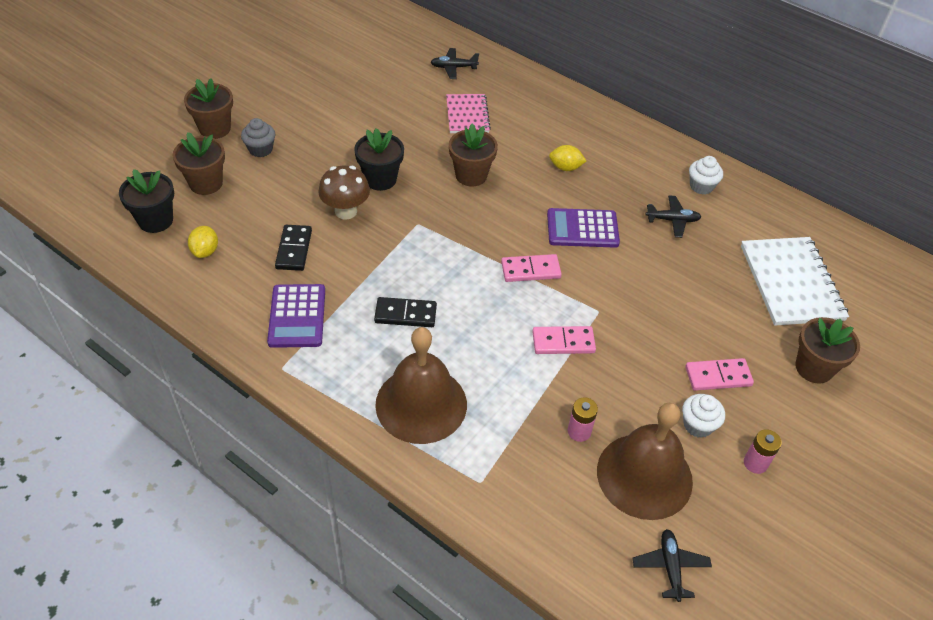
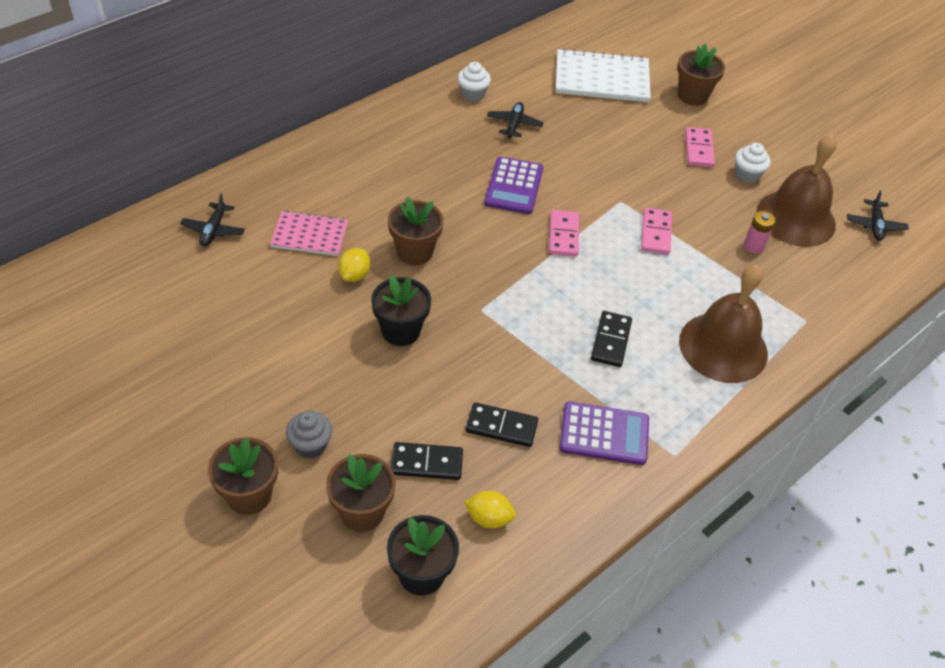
camera: 80 degrees left, 0 degrees up
brown mushroom [318,166,370,220] -> none
yellow lemon [549,145,586,171] -> yellow lemon moved to [338,248,370,282]
black plane [633,529,712,602] -> black plane turned 90 degrees counterclockwise [847,190,909,241]
pink battery [744,429,782,474] -> none
none -> black domino [391,442,463,480]

